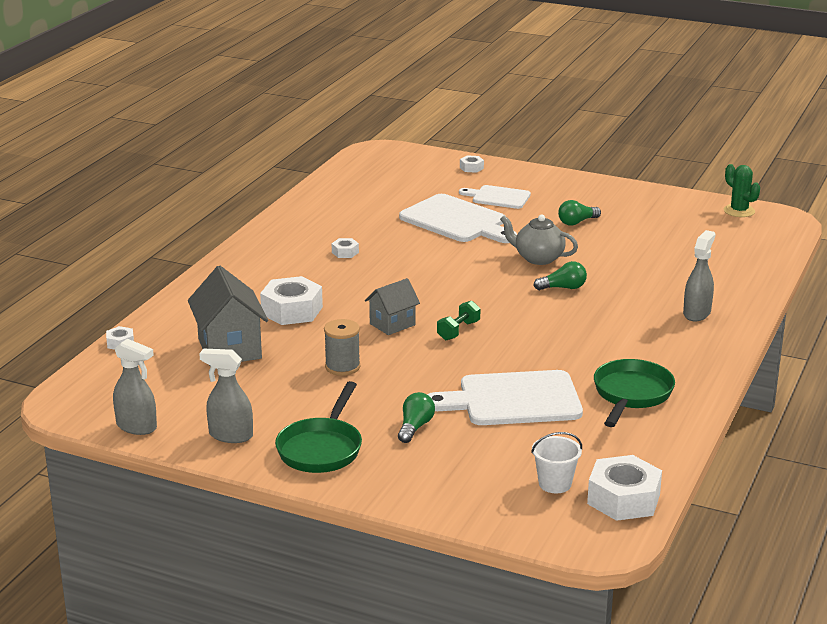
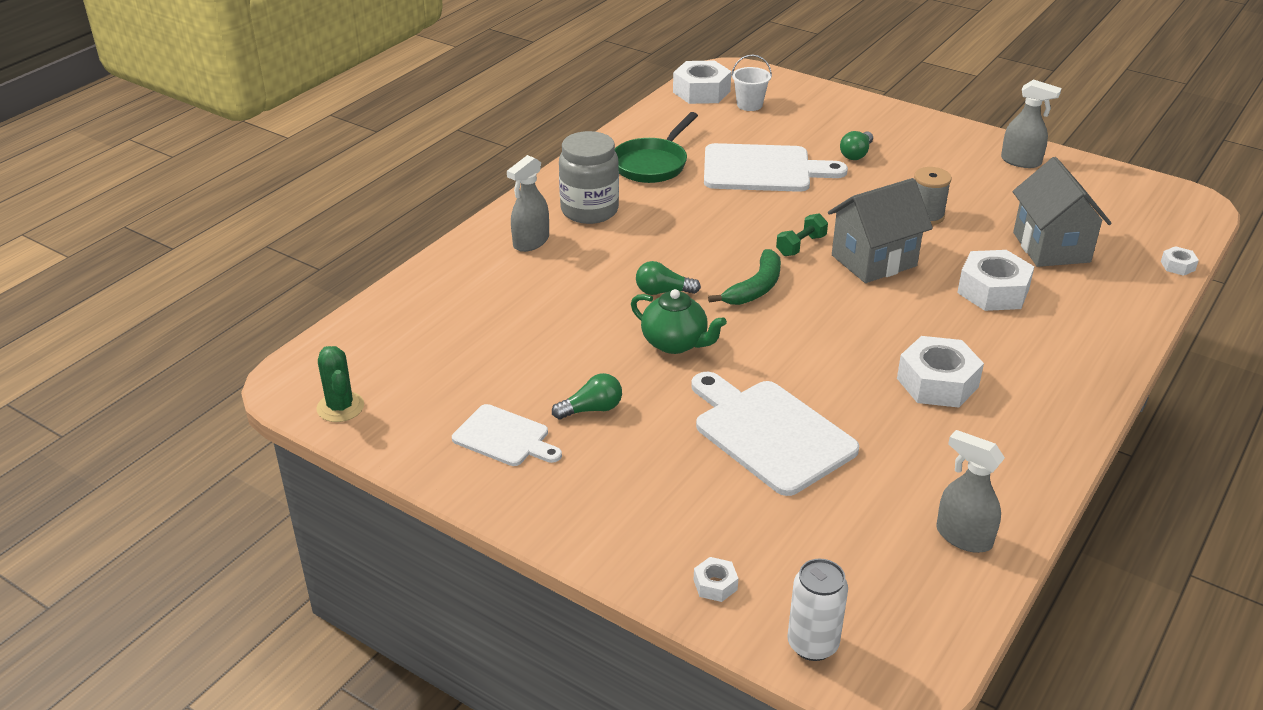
camera: 170 degrees left, 10 degrees up
grey spray bottle [113,339,157,435] -> grey spray bottle moved to [937,430,1005,553]
green pan [275,381,362,473] -> none
white nut [332,238,359,258] -> white nut [897,336,984,408], size x2.13
grey house [365,278,420,335] -> grey house [828,178,933,283], size x1.65
white cutting board [459,185,531,209] -> white cutting board moved to [452,404,562,466]
grey teapot [500,214,578,265] -> green teapot [631,289,727,354]
none -> grey jar [559,131,619,224]
none -> green banana [708,249,781,305]
none -> white can [788,559,848,661]

